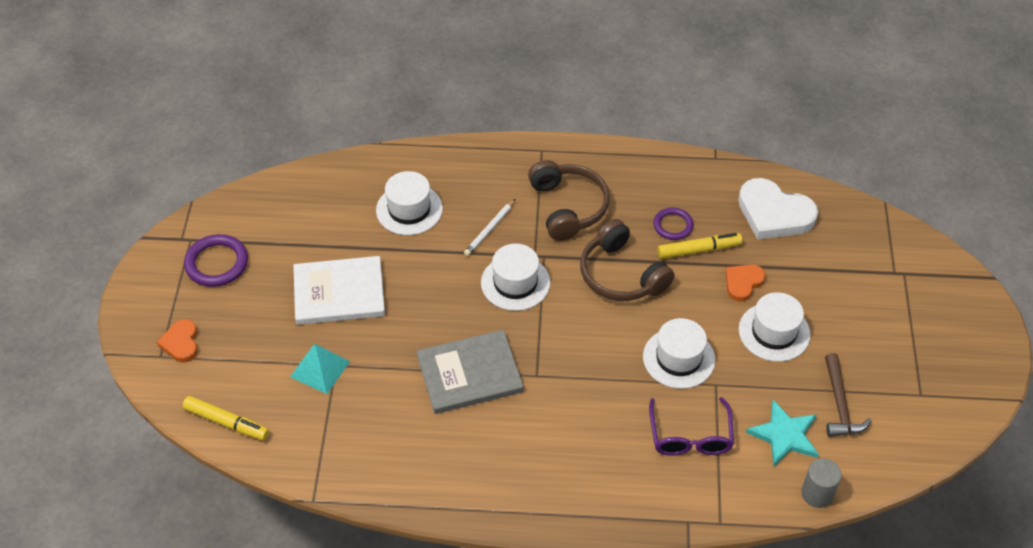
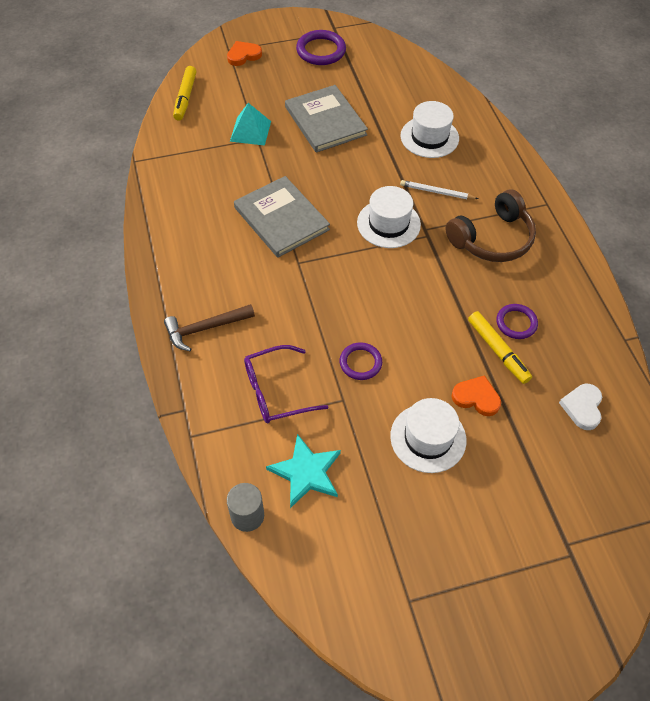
camera: 70 degrees right, 5 degrees up
white book [293,256,385,325] -> grey book [285,85,368,153]
brown headphones [580,219,675,301] -> none
white hat [643,318,715,389] -> purple ring [340,342,382,380]
white heart [738,178,818,240] -> white heart [559,384,602,430], size x0.55
brown hammer [825,353,872,437] -> brown hammer moved to [164,304,255,351]

